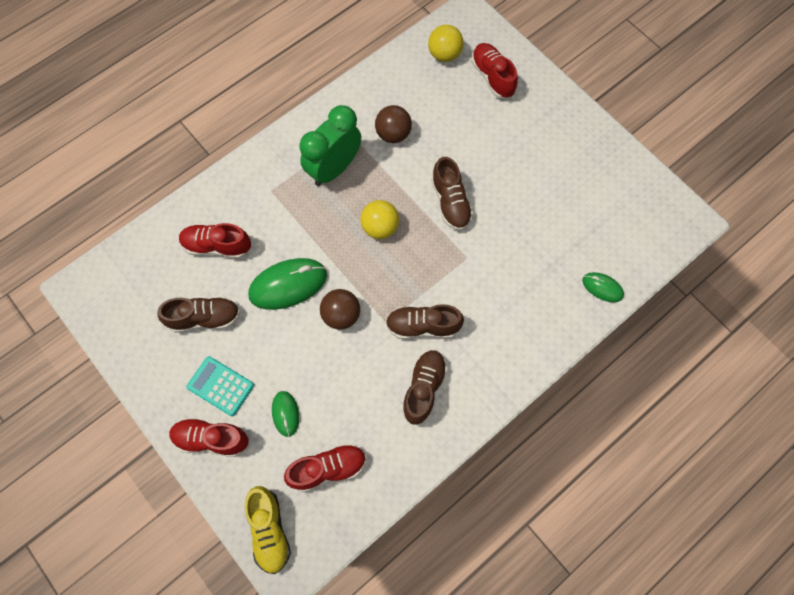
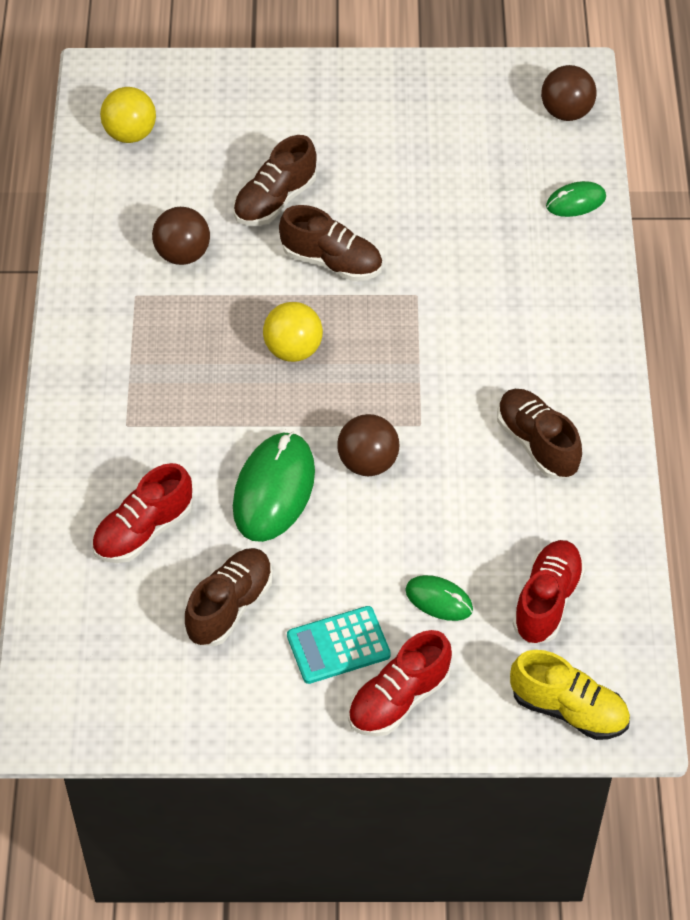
camera: 50 degrees left, 15 degrees down
green clock [300,105,361,186] -> none
brown shoe [386,304,464,339] -> brown shoe moved to [233,135,317,226]
red shoe [471,43,518,98] -> none
none -> brown ball [541,65,597,121]

